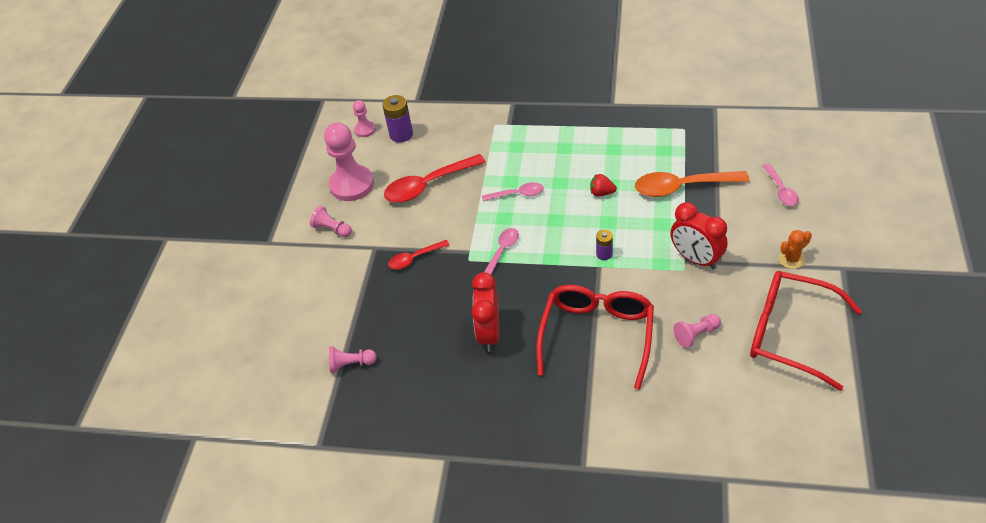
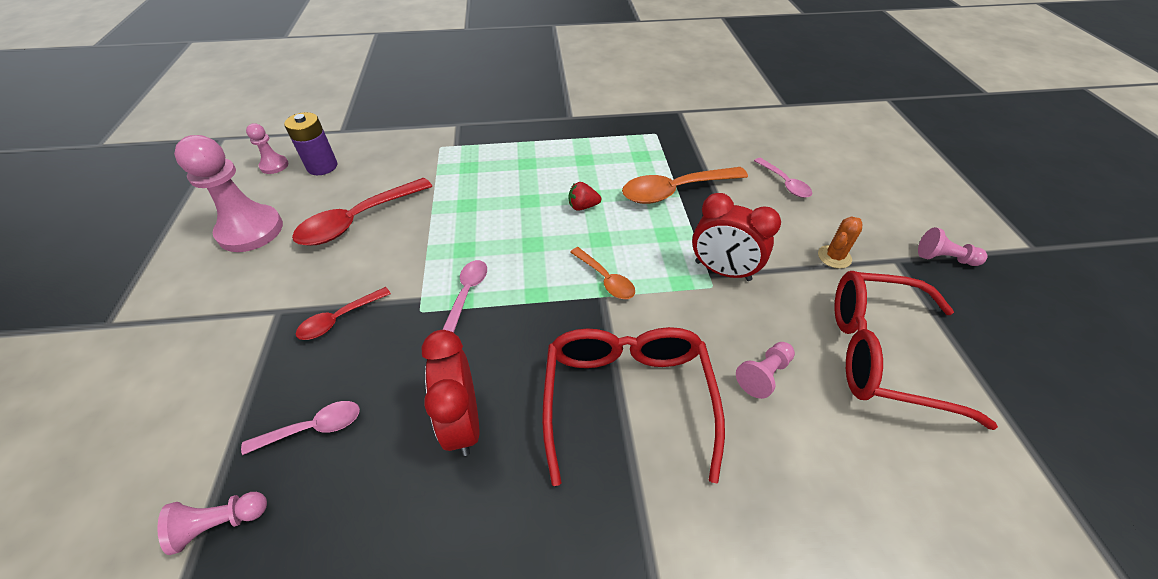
camera: 20 degrees left, 0 degrees up
pink pawn [310,206,352,237] -> pink pawn moved to [918,227,988,266]
pink spoon [482,182,544,201] -> pink spoon moved to [241,401,360,455]
purple battery [596,230,613,260] -> orange spoon [570,247,635,299]

